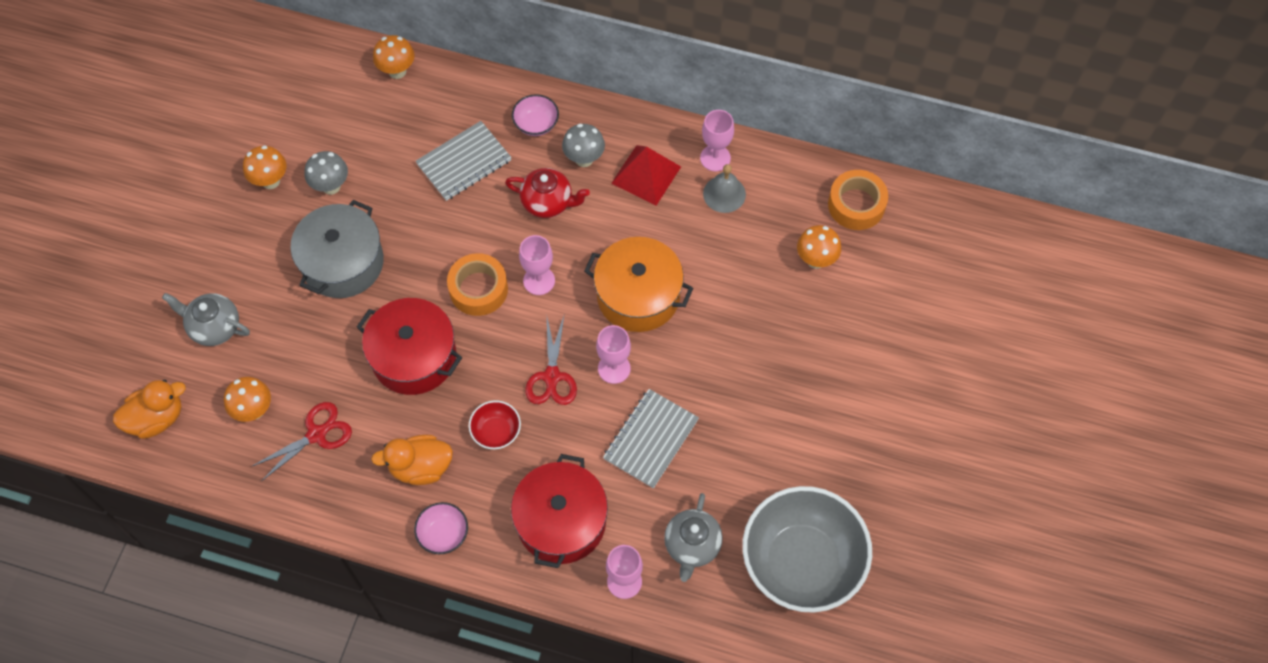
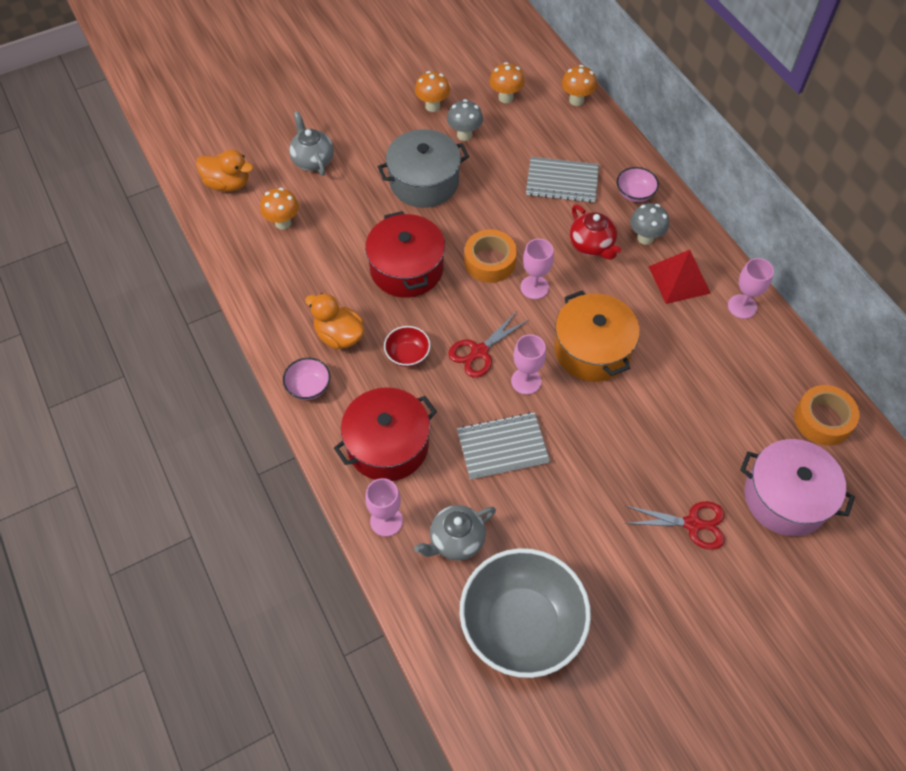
camera: 45 degrees right, 5 degrees down
red scissors [251,402,352,481] -> red scissors moved to [624,501,725,550]
grey bell [703,164,746,213] -> none
orange mushroom [797,225,841,269] -> orange mushroom moved to [489,62,525,103]
none -> pink pot [740,439,855,536]

